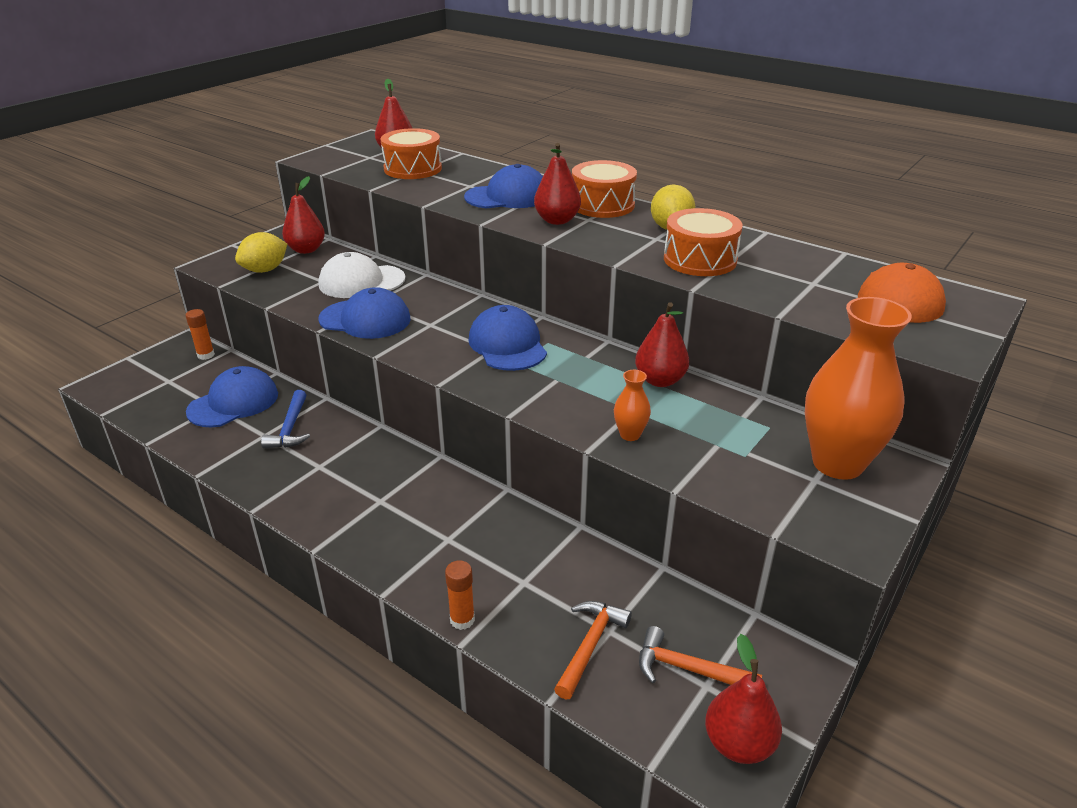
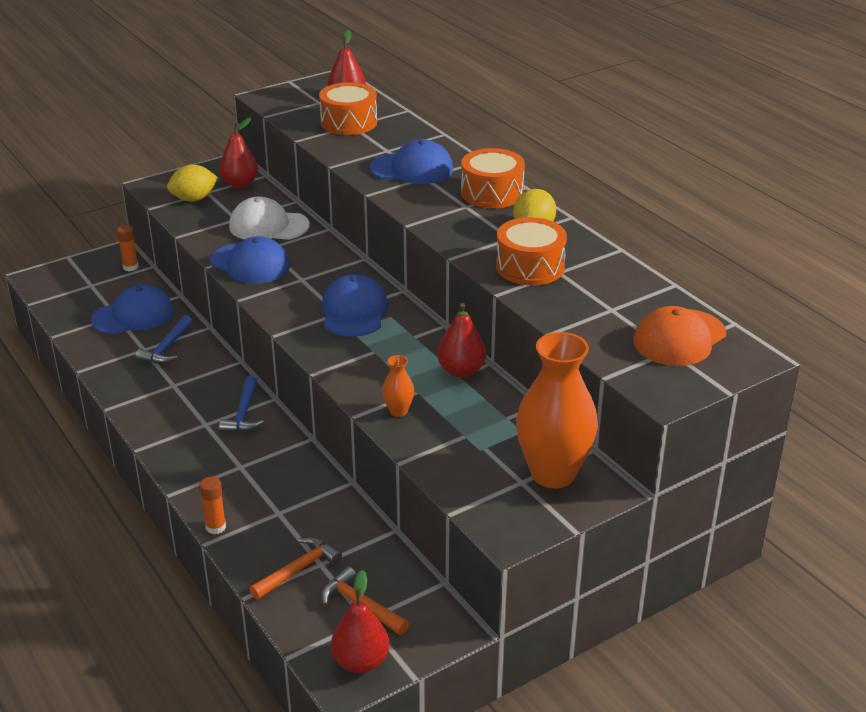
camera: 20 degrees right, 0 degrees up
red pear [534,143,581,225] -> none
none -> blue hammer [219,375,264,432]

